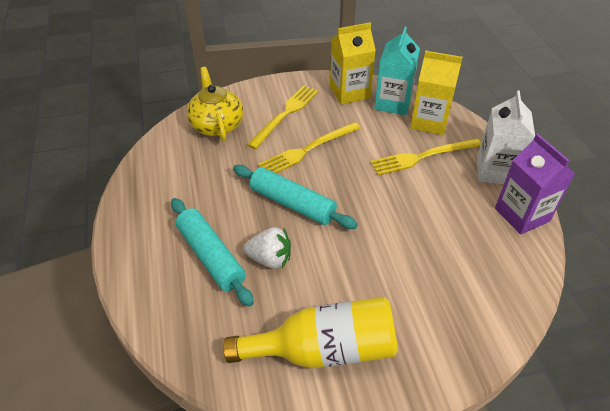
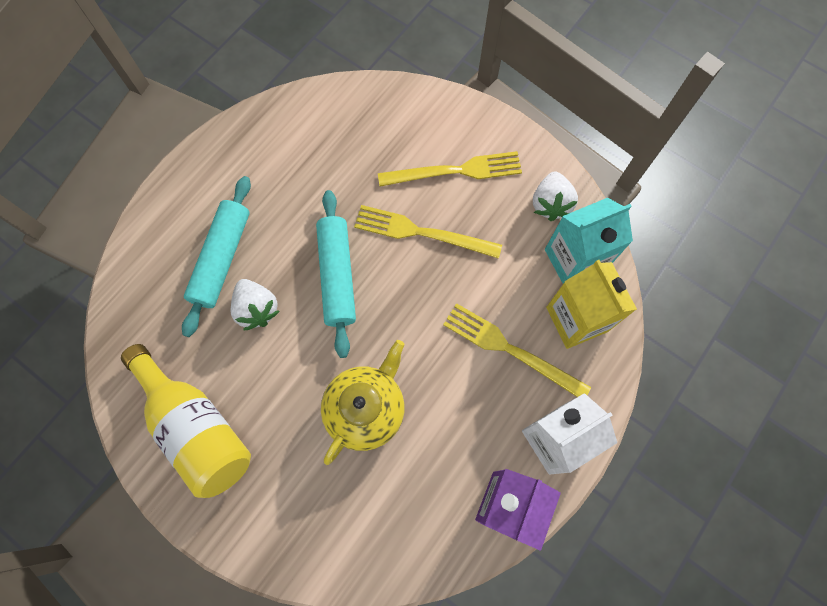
camera: 50 degrees right, 25 degrees up
yellow teapot [187,67,244,141] -> yellow teapot moved to [321,340,404,465]
yellow carton [330,22,376,105] -> white strawberry [533,172,578,221]

